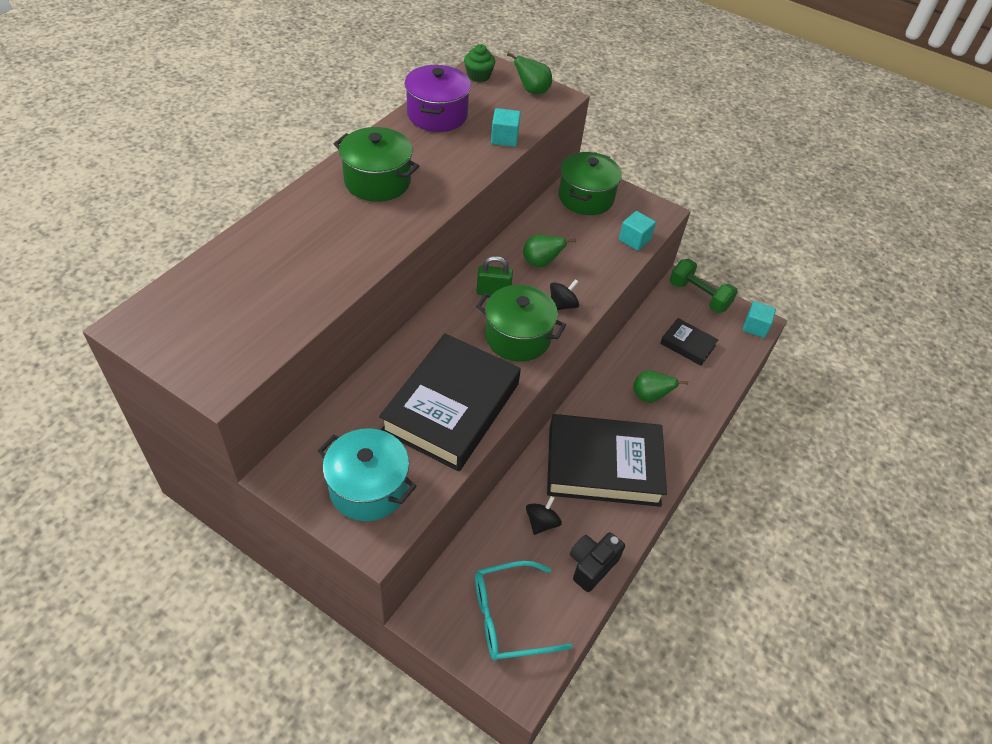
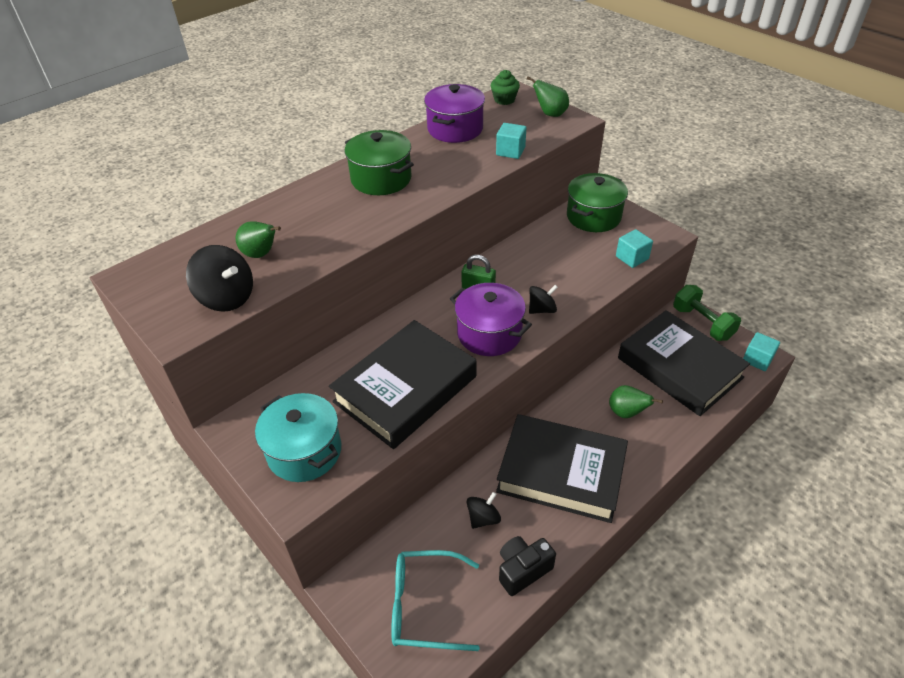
camera: 20 degrees right, 5 degrees down
green pot [476,285,566,361] -> purple pot [450,283,532,356]
green pear [523,235,576,267] -> green pear moved to [236,221,281,258]
black book [660,318,718,366] -> black book [618,310,750,416], size x2.14
none -> black spinning top [186,245,253,312]

